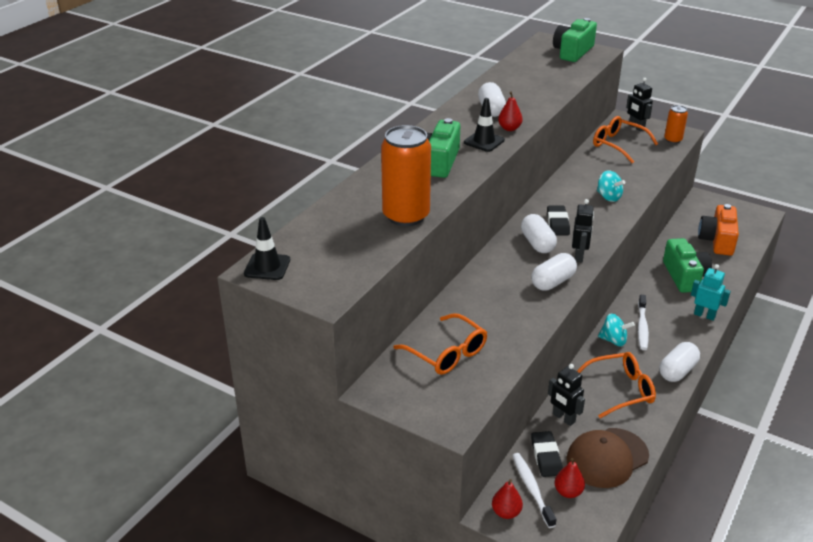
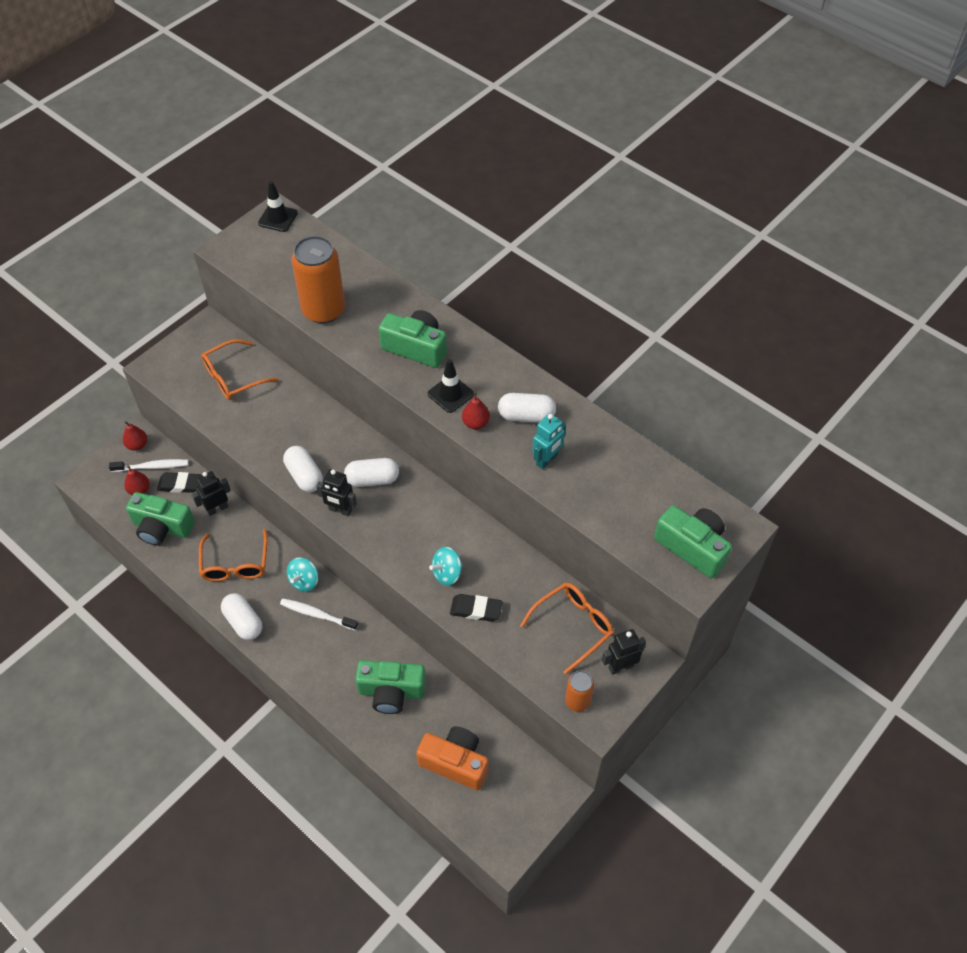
camera: 100 degrees right, 20 degrees up
black eraser [547,206,570,235] -> black eraser moved to [450,594,503,622]
brown cap [566,428,649,488] -> green camera [126,492,195,546]
turquoise robot [691,264,731,321] -> turquoise robot moved to [532,413,566,469]

